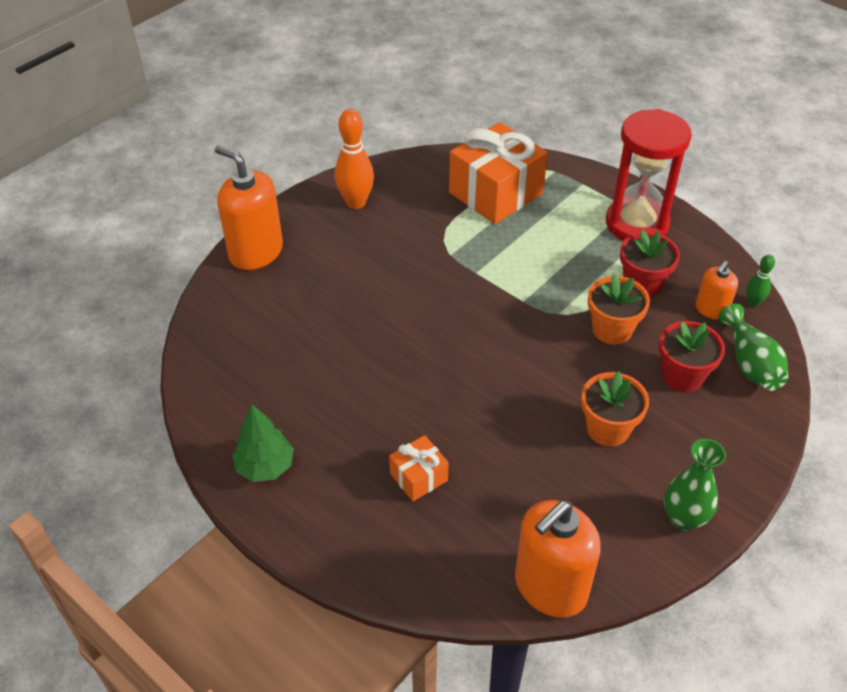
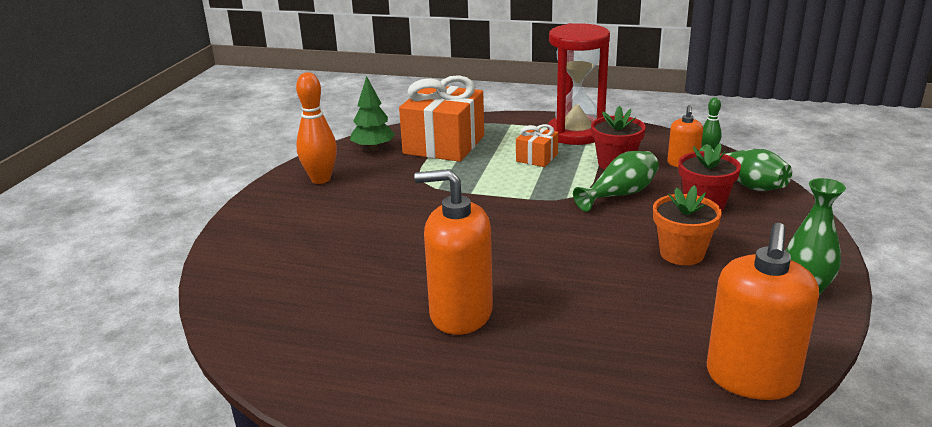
camera: 25 degrees left, 20 degrees down
orange soap dispenser [215,145,283,270] -> orange soap dispenser moved to [414,169,493,335]
green tree [232,405,294,482] -> green tree moved to [350,76,396,151]
orange gift [389,435,449,501] -> orange gift moved to [516,124,558,167]
orange flower pot [588,274,650,345] -> green vase [573,151,659,212]

